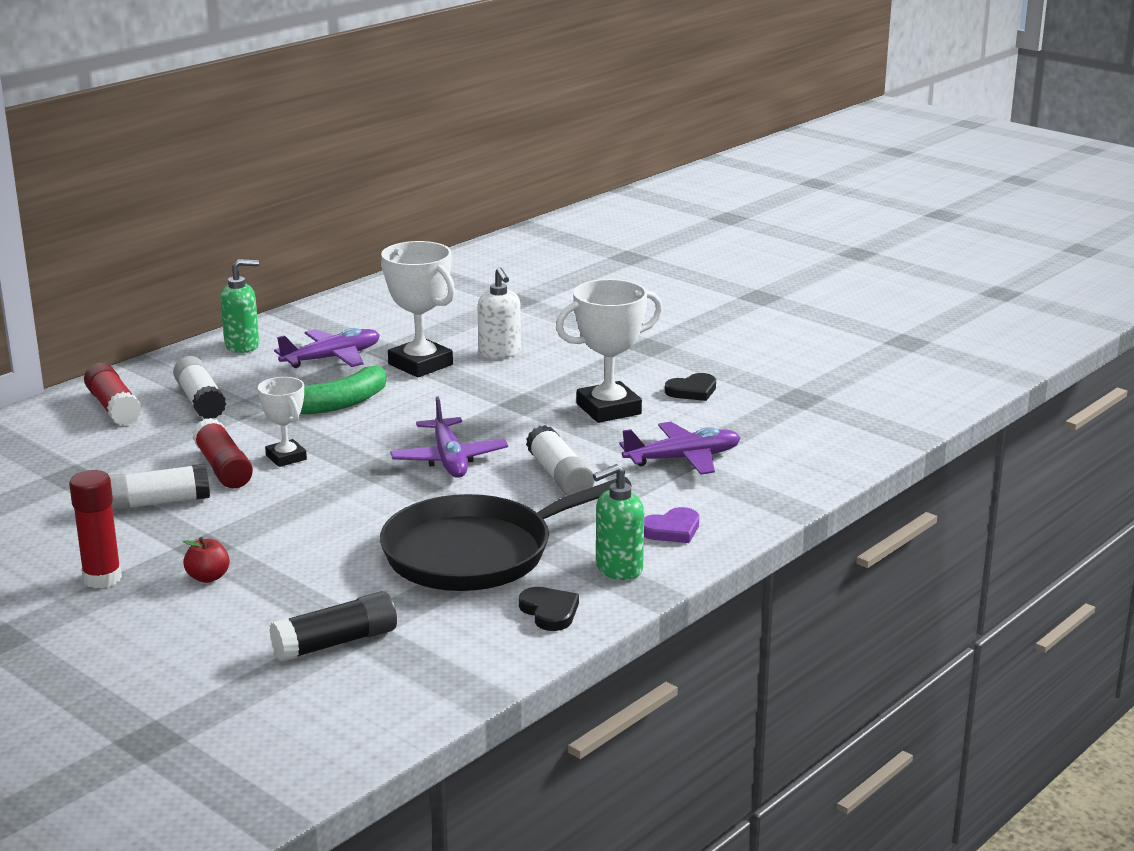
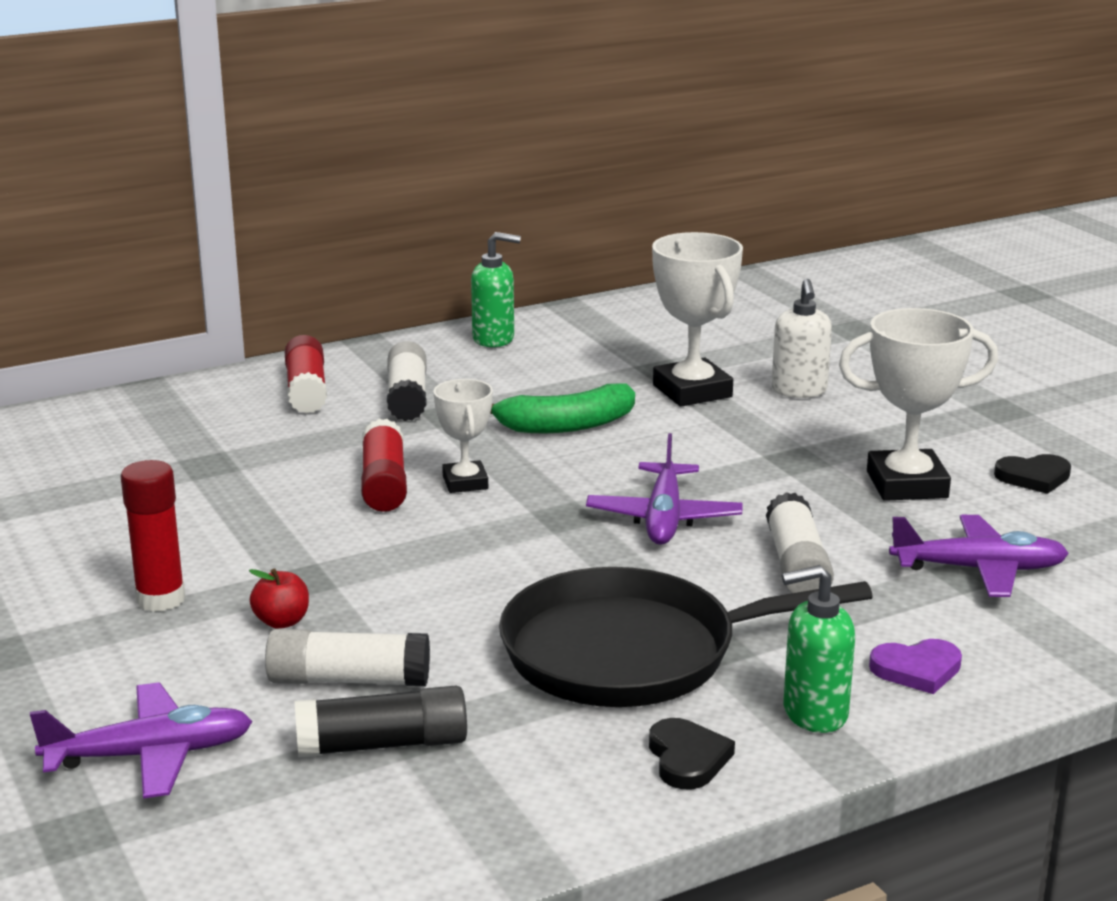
camera: 20 degrees right, 0 degrees up
white glue stick [109,463,210,511] -> white glue stick moved to [265,629,430,686]
purple plane [274,328,380,368] -> purple plane moved to [30,682,253,799]

